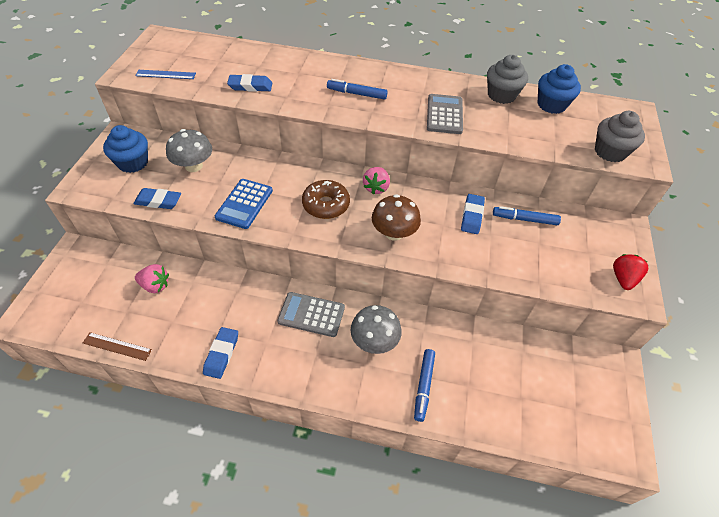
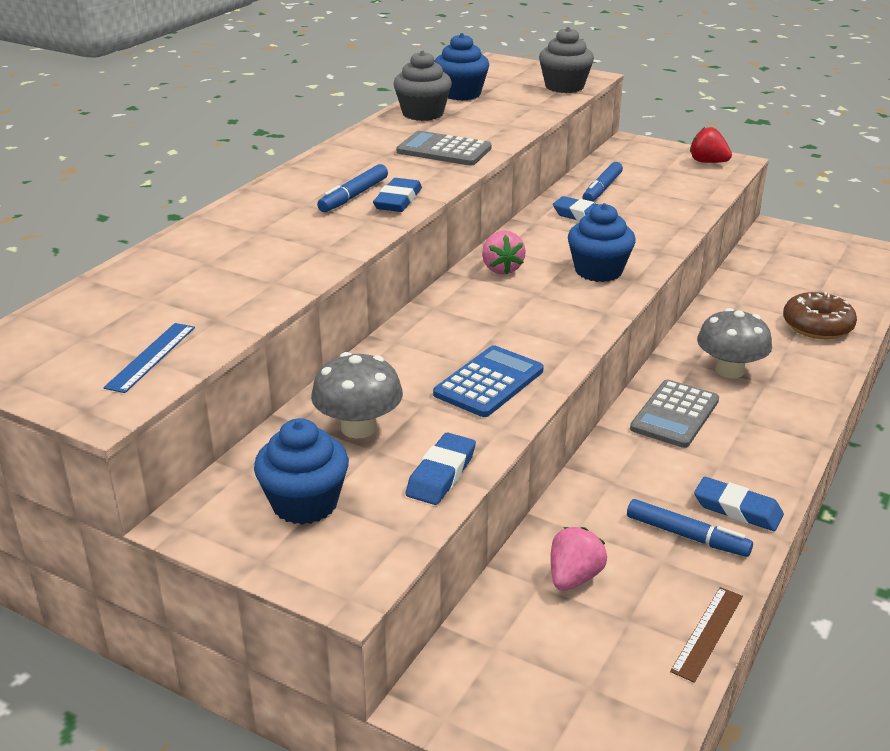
camera: 70 degrees left, 20 degrees down
blue calculator [215,179,273,229] -> blue calculator turned 90 degrees counterclockwise [433,345,544,417]
blue eraser [227,74,272,92] -> blue eraser moved to [373,178,422,212]
brown donut [302,180,350,219] -> brown donut moved to [783,292,857,339]
pink strawberry [363,167,390,195] -> pink strawberry turned 45 degrees clockwise [482,231,526,275]
brown mushroom [372,194,421,241] -> blue cupcake [568,203,636,282]
blue marker [414,349,435,422] -> blue marker moved to [627,499,753,557]

